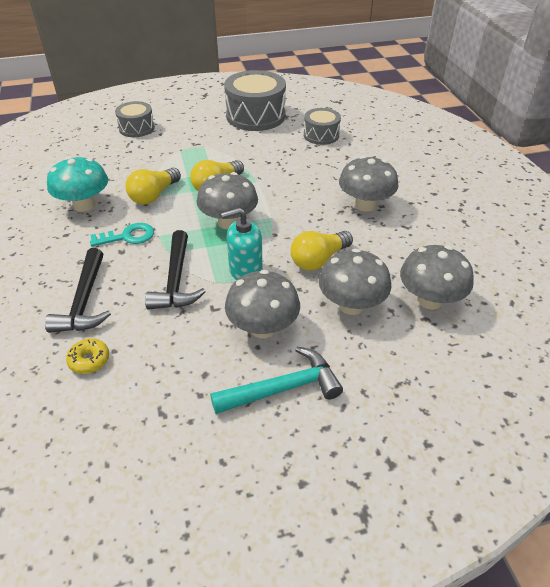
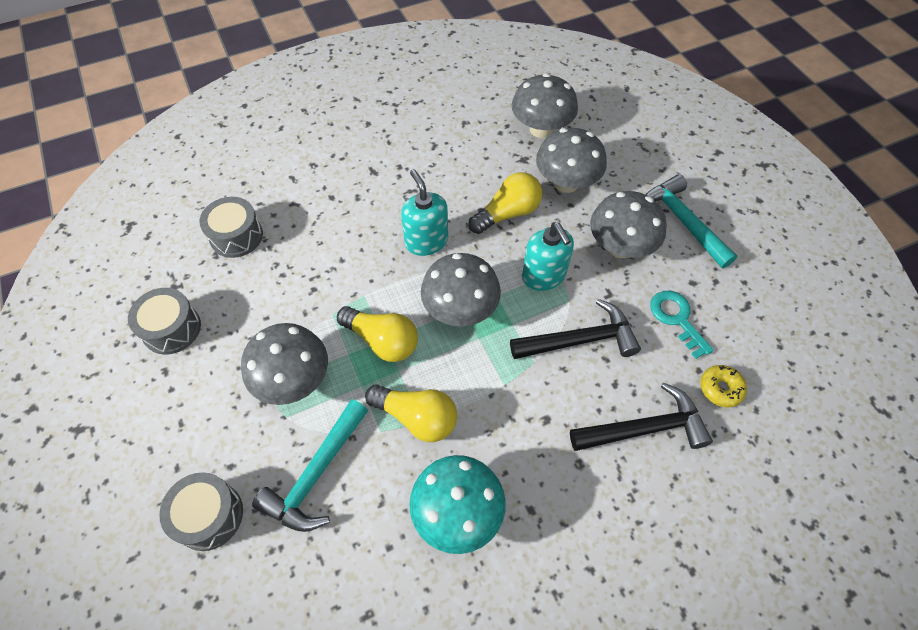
camera: 100 degrees left, 15 degrees up
turquoise key [90,223,154,246] -> turquoise key moved to [650,291,714,359]
grey drum [224,70,286,131] -> grey drum [128,288,201,355], size x0.57
yellow light bulb [290,231,353,271] -> yellow light bulb turned 75 degrees counterclockwise [469,172,542,234]
grey mushroom [339,156,398,212] -> grey mushroom moved to [241,323,328,405]
none -> turquoise hammer [252,399,368,532]
none -> turquoise soap dispenser [401,169,448,256]

